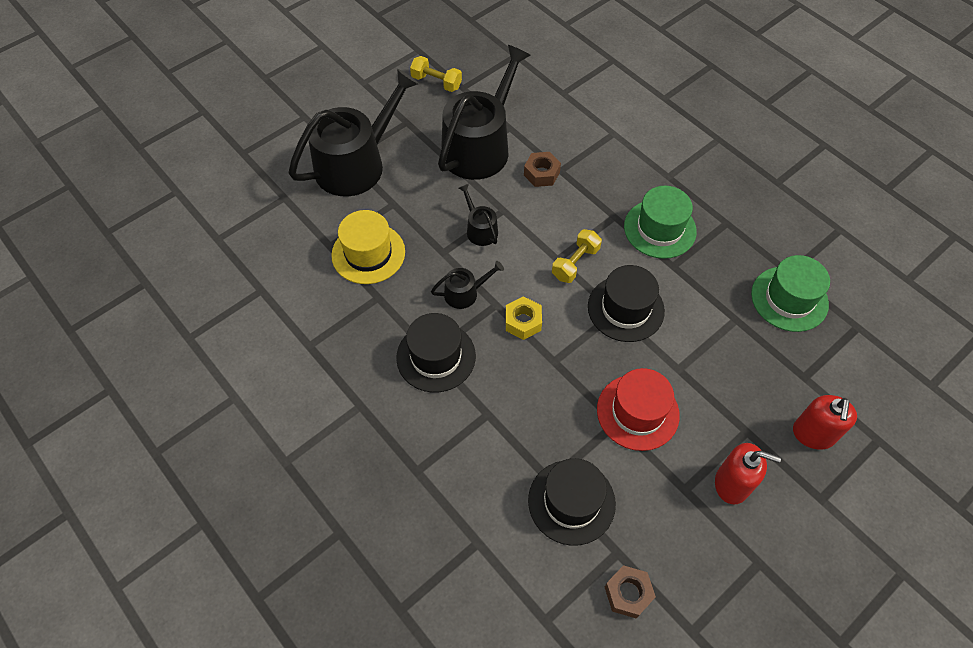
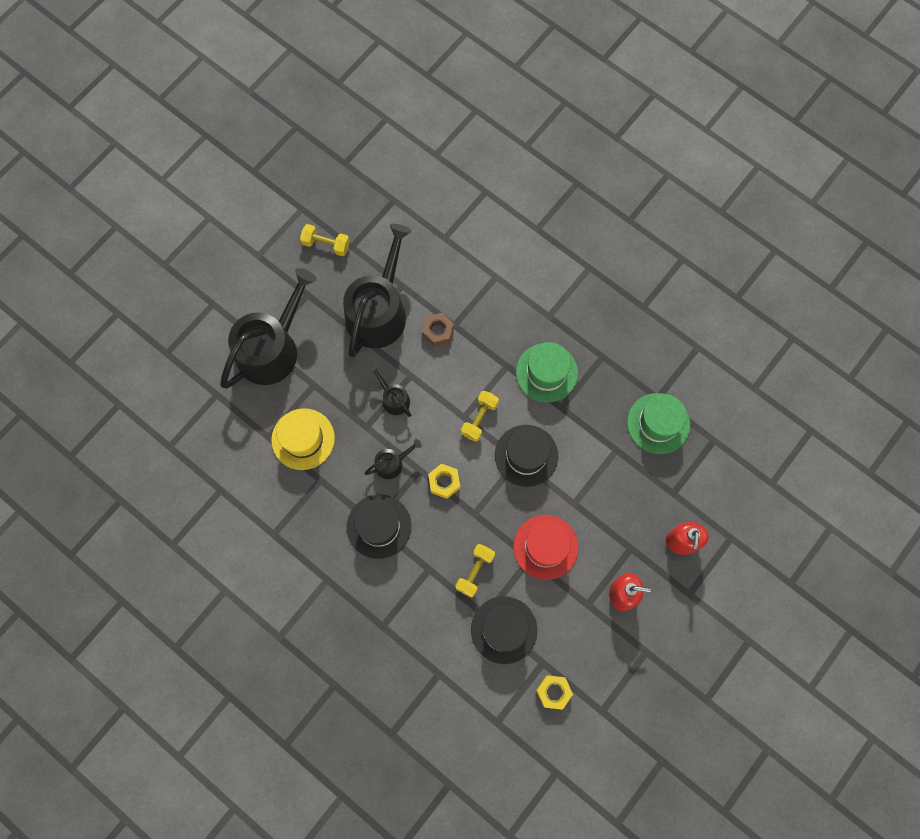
camera: 10 degrees left, 15 degrees up
brown nut [605,565,656,618] -> yellow nut [536,675,573,710]
none -> yellow dumbbell [456,544,495,598]

